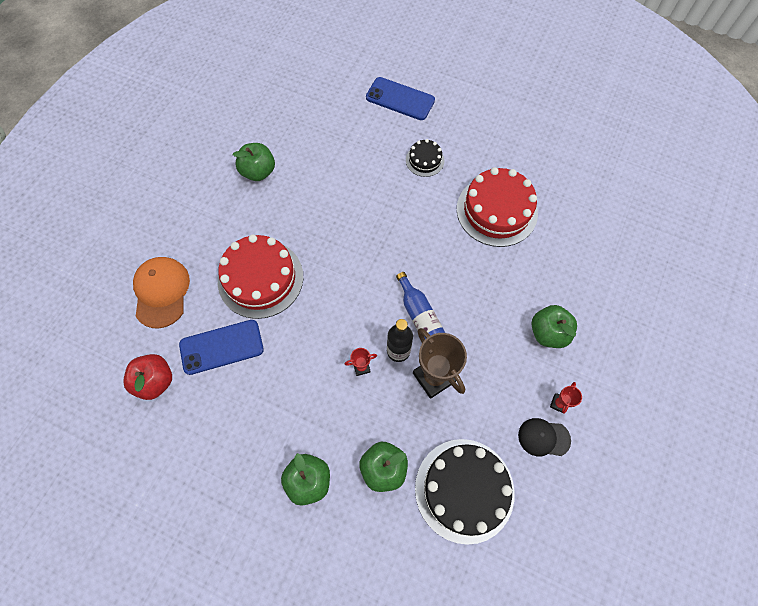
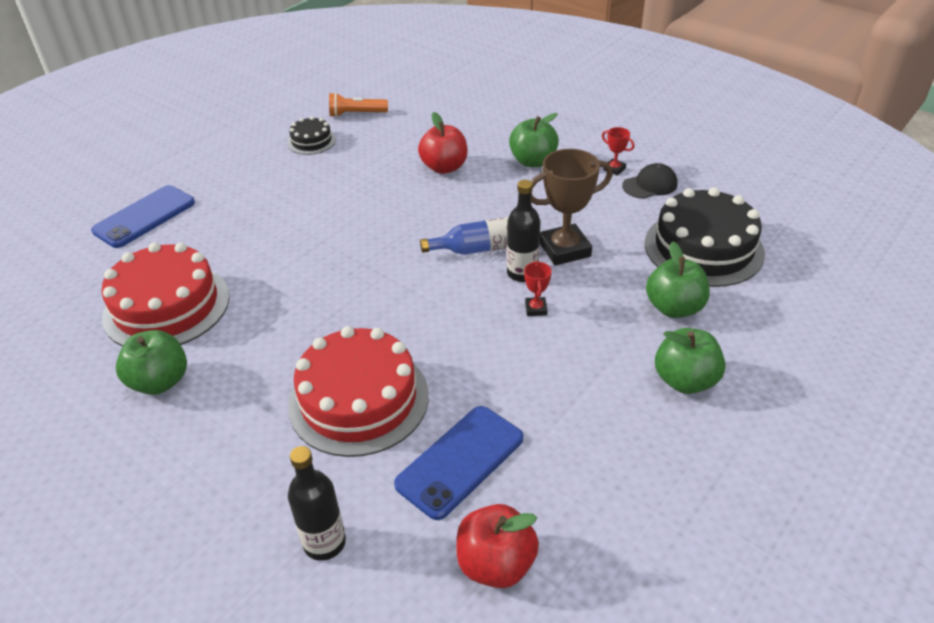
camera: 75 degrees left, 25 degrees down
orange cap [133,257,190,328] -> black bottle [288,446,346,561]
blue phone [179,320,264,375] -> blue phone turned 45 degrees clockwise [394,406,523,520]
black cake [406,139,444,177] -> black cake moved to [287,116,336,155]
red cake [457,167,538,247] -> red cake moved to [102,242,230,346]
black cap [518,418,571,456] -> black cap turned 135 degrees counterclockwise [622,163,678,199]
none -> orange flashlight [329,93,388,117]
none -> red apple [418,112,468,174]

